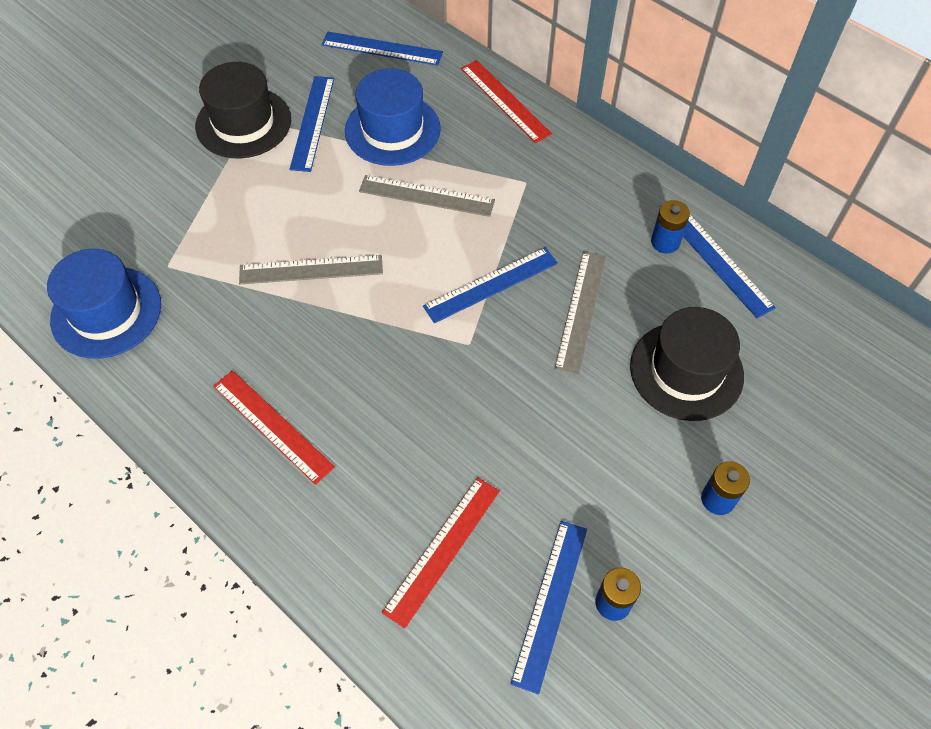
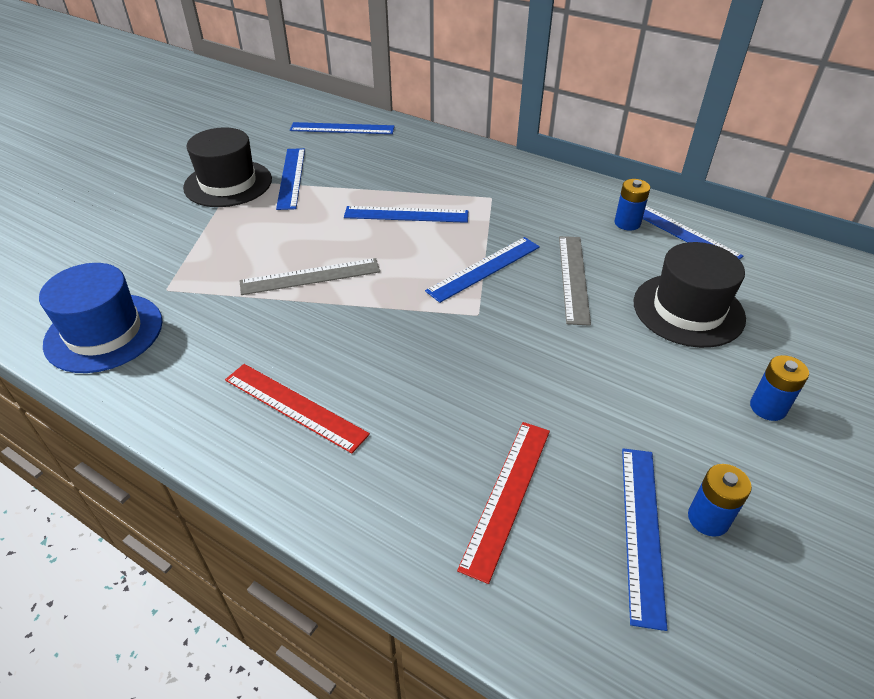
camera: 10 degrees left, 15 degrees down
blue hat [345,68,441,166] -> none
grey ruler [359,175,495,217] -> blue ruler [344,206,468,223]
red ruler [461,60,552,143] -> none

